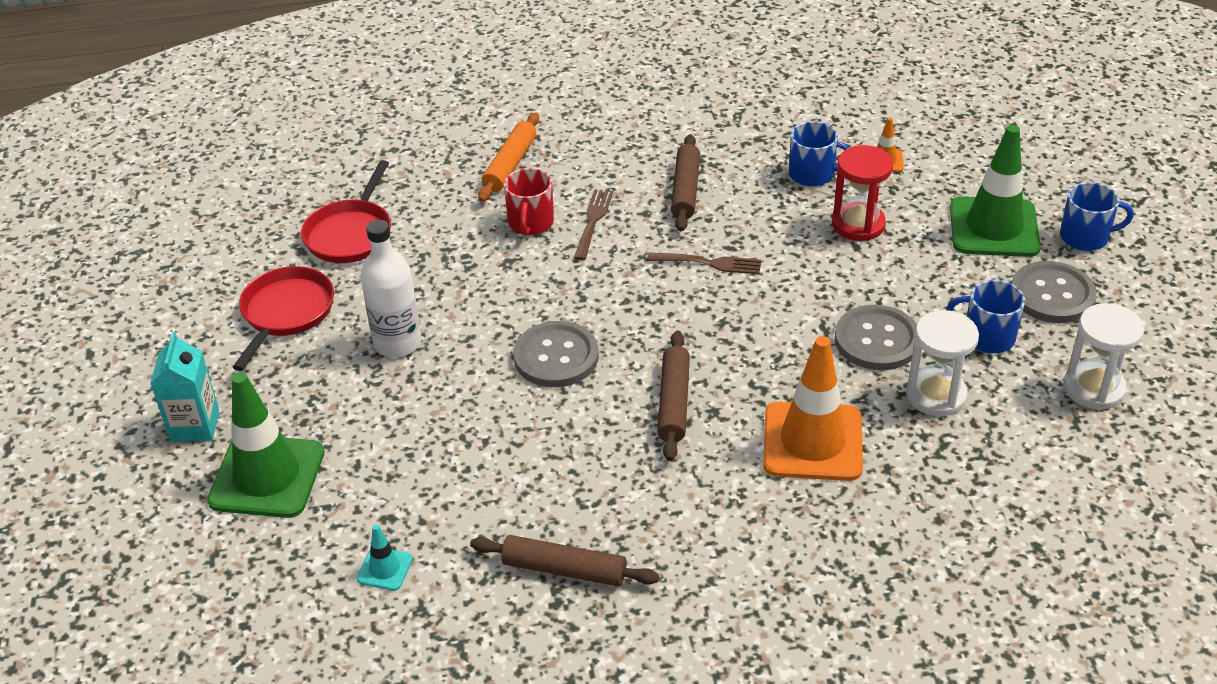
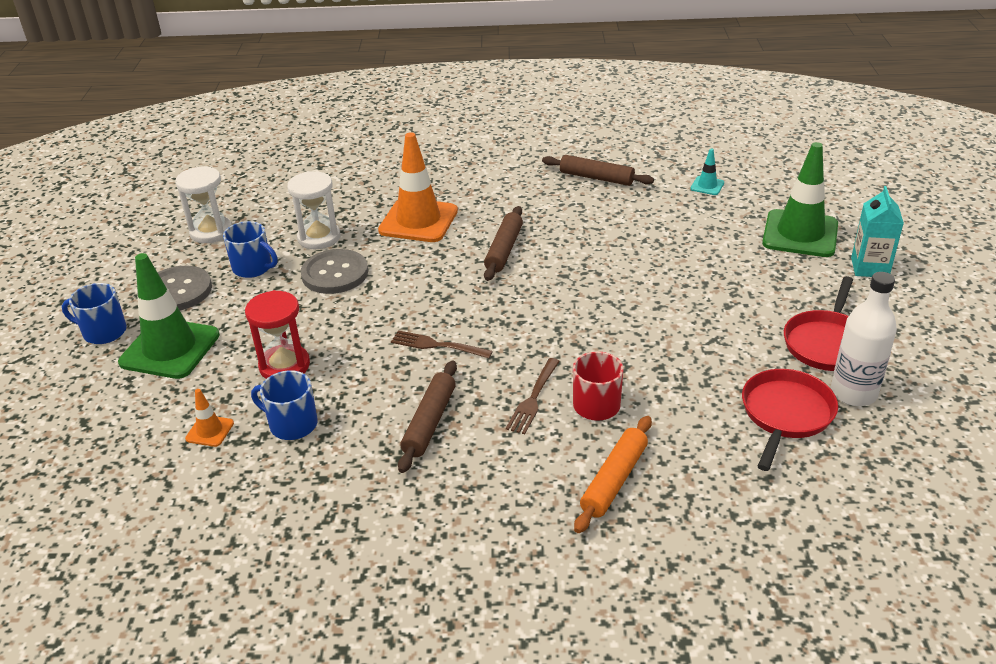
camera: 170 degrees left, 5 degrees down
white bottle [360,220,422,357] -> white bottle moved to [831,272,897,406]
grey button [513,321,599,387] -> none

